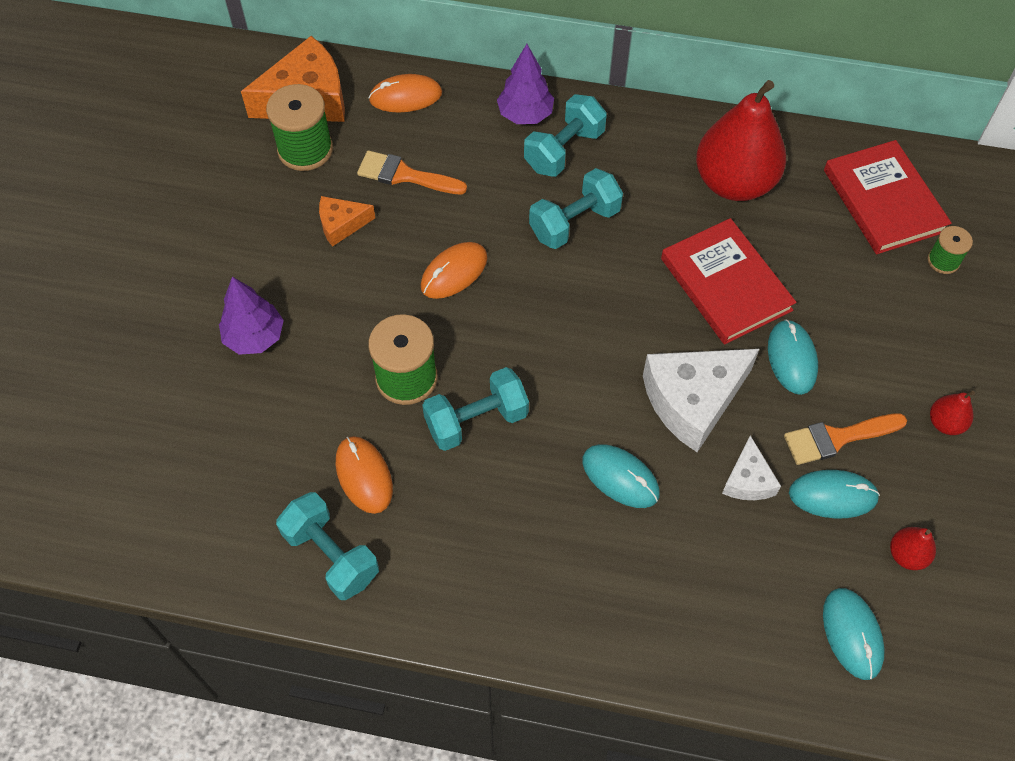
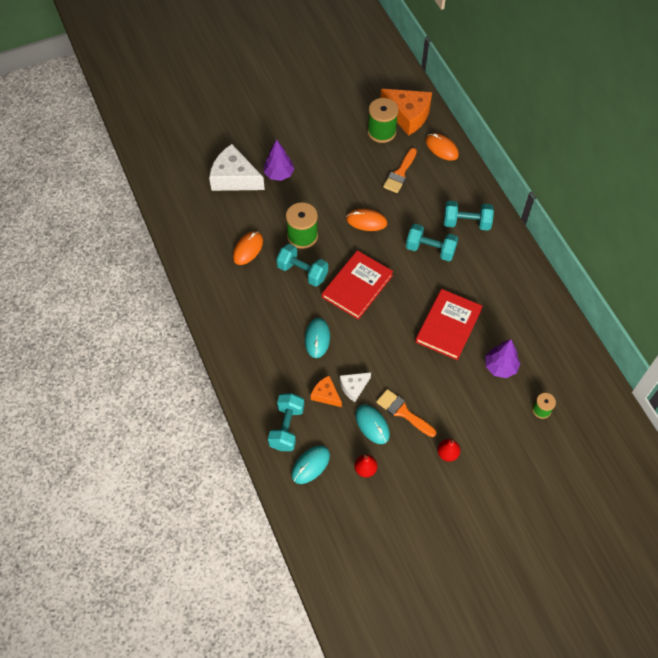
camera: 55 degrees right, 0 degrees up
turquoise dumbbell [276,492,379,600] -> turquoise dumbbell moved to [268,393,304,451]
orange cheese [319,196,375,247] -> orange cheese moved to [311,376,342,407]
orange brush [357,150,467,194] -> orange brush turned 135 degrees counterclockwise [383,148,417,193]
purple tree [497,44,554,124] -> purple tree moved to [485,339,520,378]
white cheese [643,349,759,452] -> white cheese moved to [209,144,265,191]
red pear [696,80,786,201] -> none
turquoise mouse [768,319,818,395] -> none
red book [824,140,952,254] -> red book moved to [322,250,393,320]

